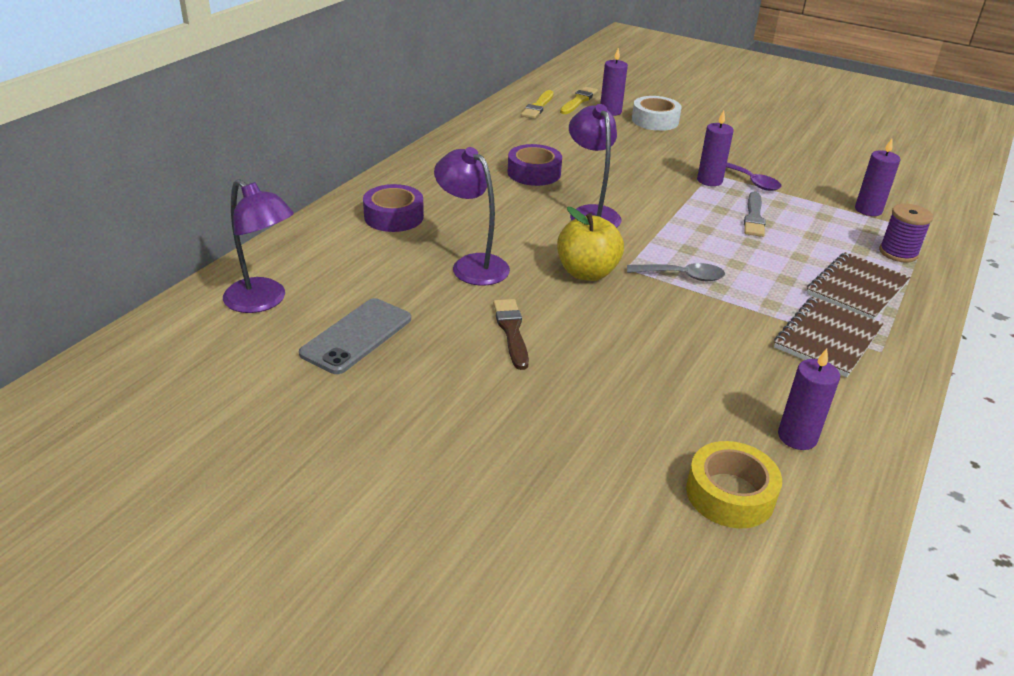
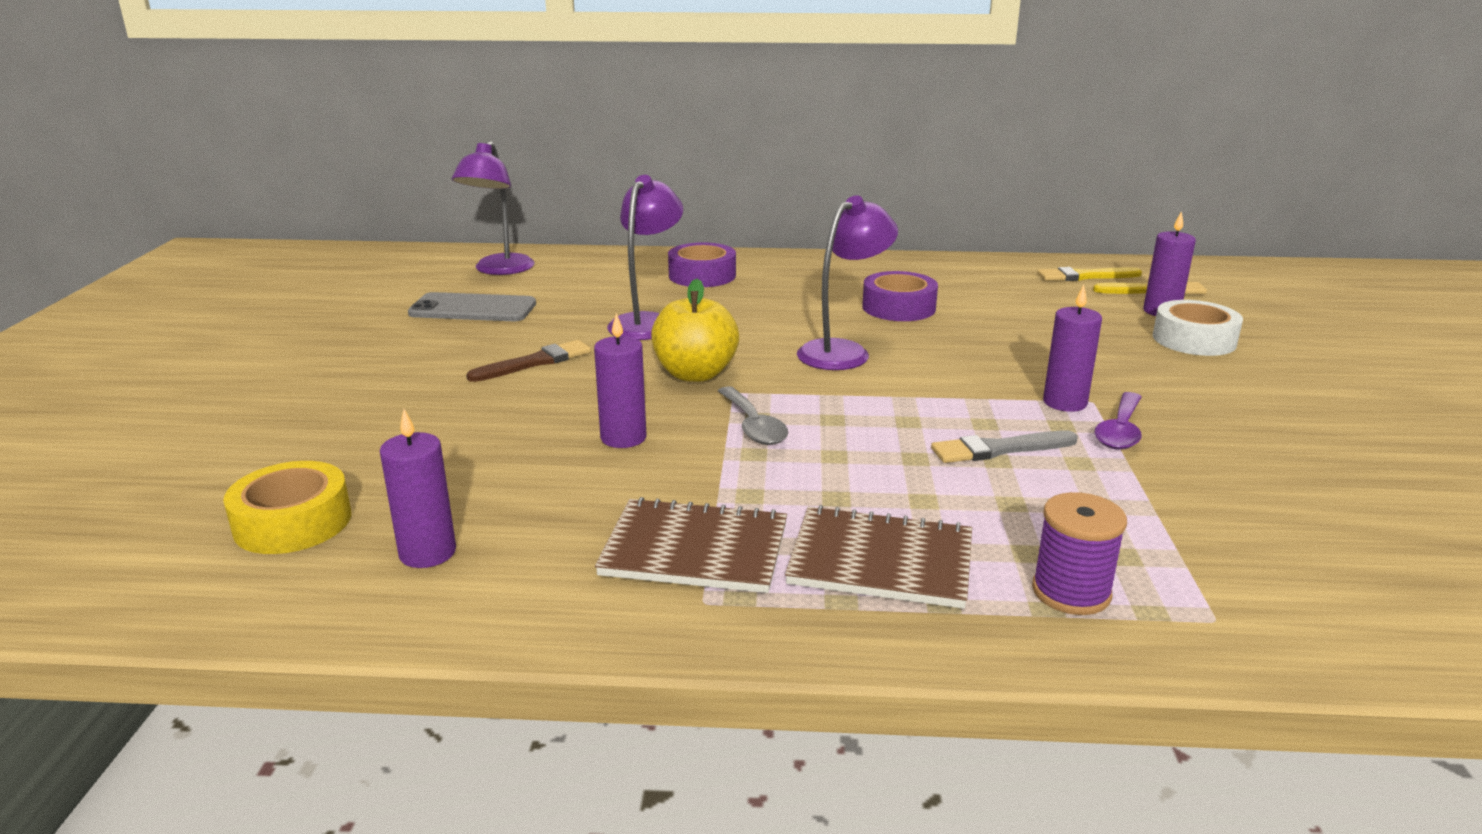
camera: 65 degrees right, 10 degrees down
purple candle [855,139,900,216] -> purple candle moved to [594,313,647,448]

